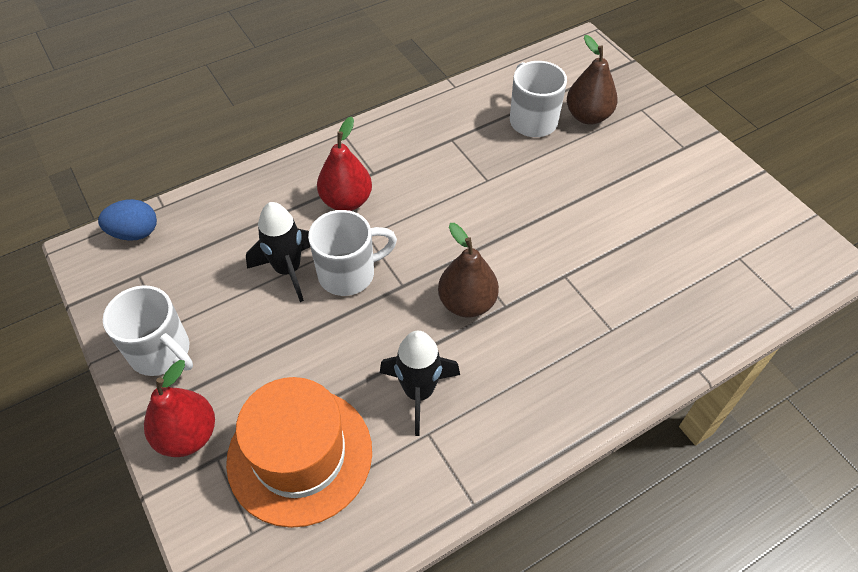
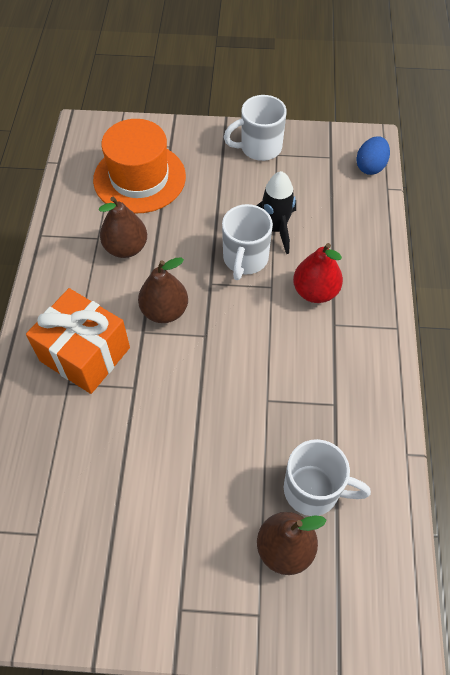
camera: 125 degrees right, 5 degrees up
red pear [144,360,215,457] -> none
black rocket [380,331,460,436] -> brown pear [99,197,147,258]
none -> orange gift [26,288,130,394]

